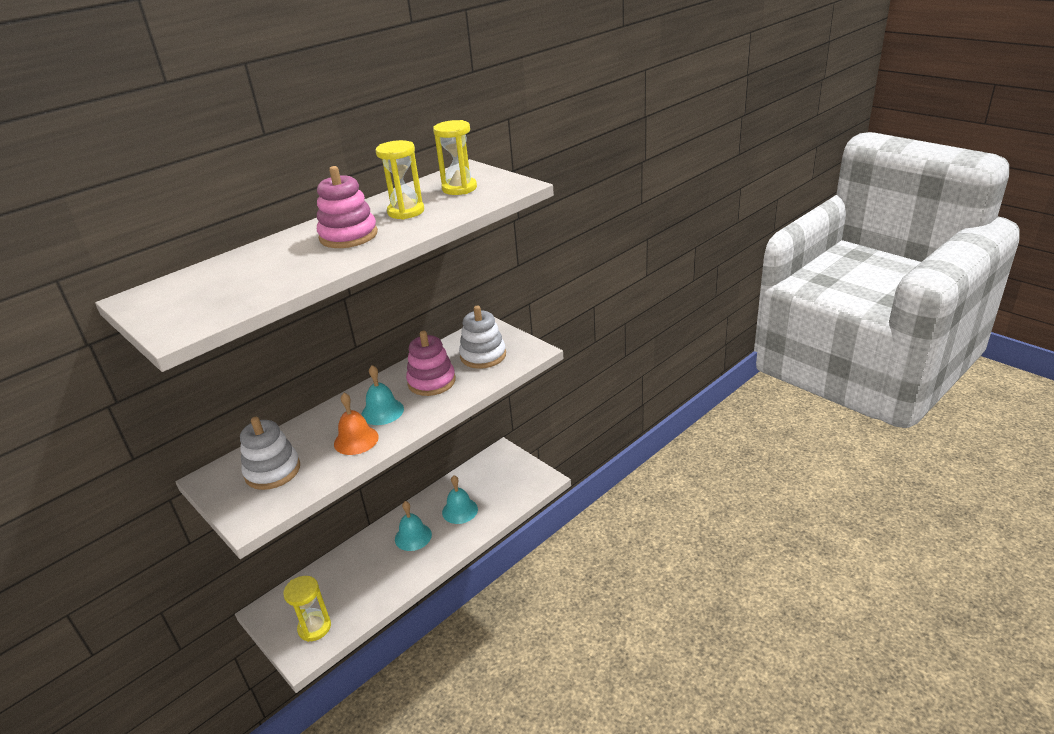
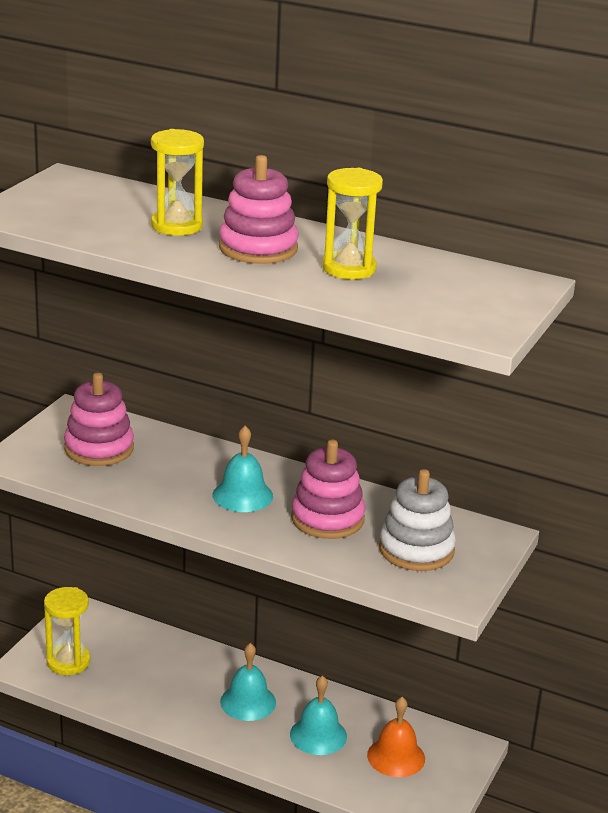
camera: 65 degrees right, 5 degrees down
white stacking toy [240,416,300,490] -> pink stacking toy [64,373,134,466]
orange bell [334,393,379,455] -> orange bell moved to [367,697,425,777]
yellow hourglass [433,120,477,195] -> yellow hourglass moved to [151,129,204,236]

